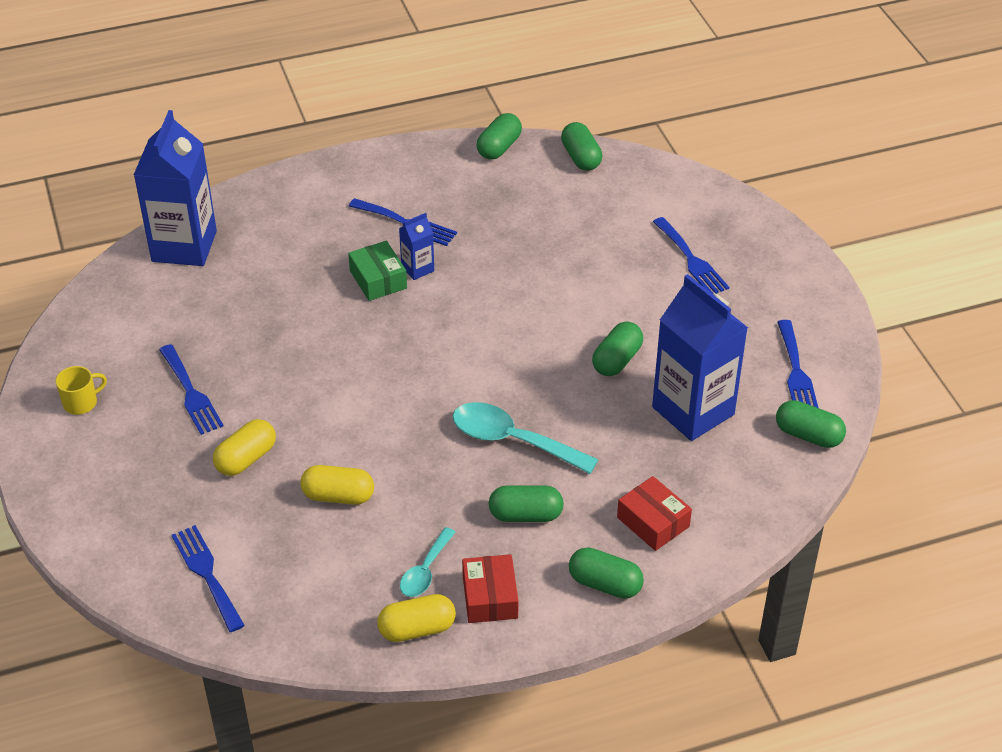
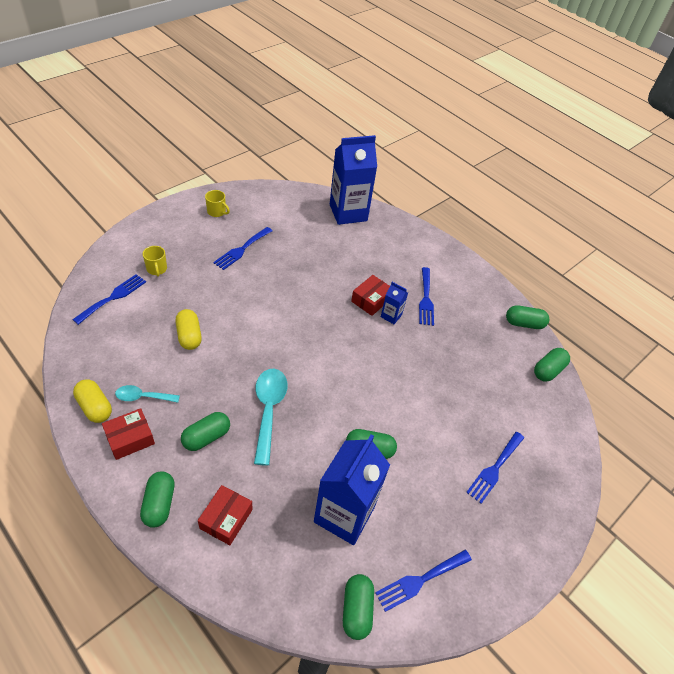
camera: 60 degrees right, 5 degrees up
yellow capsule [213,419,276,476] -> none
green box [348,241,407,301] -> red box [351,275,390,316]
green capsule [489,485,564,522] -> green capsule turned 75 degrees clockwise [181,412,230,451]
none -> yellow mug [143,246,167,277]

